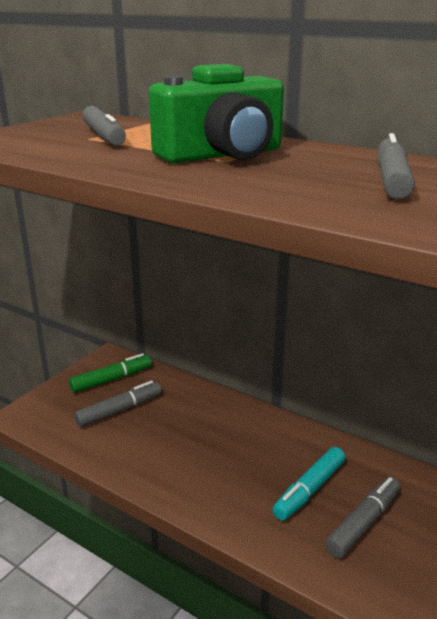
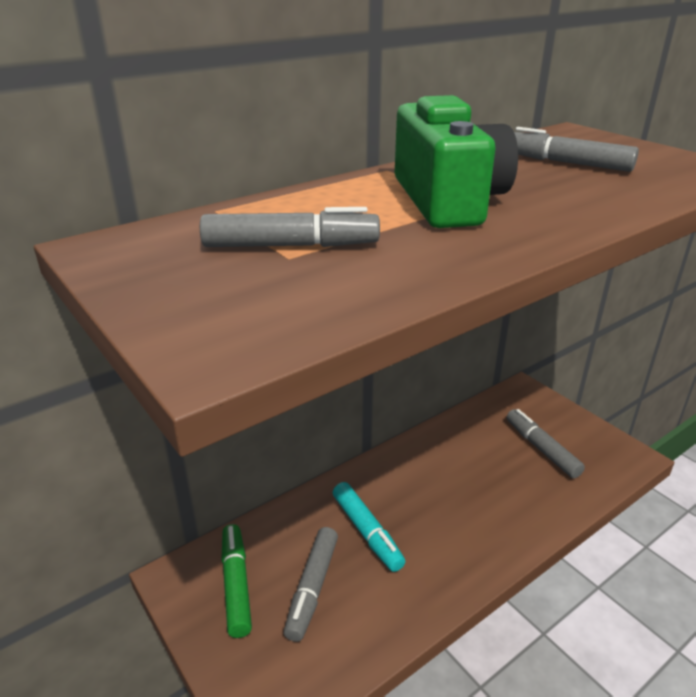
camera: 70 degrees left, 5 degrees up
grey marker [74,380,161,427] -> grey marker turned 150 degrees counterclockwise [284,527,338,642]
turquoise marker [272,447,345,521] -> turquoise marker moved to [333,482,405,572]

